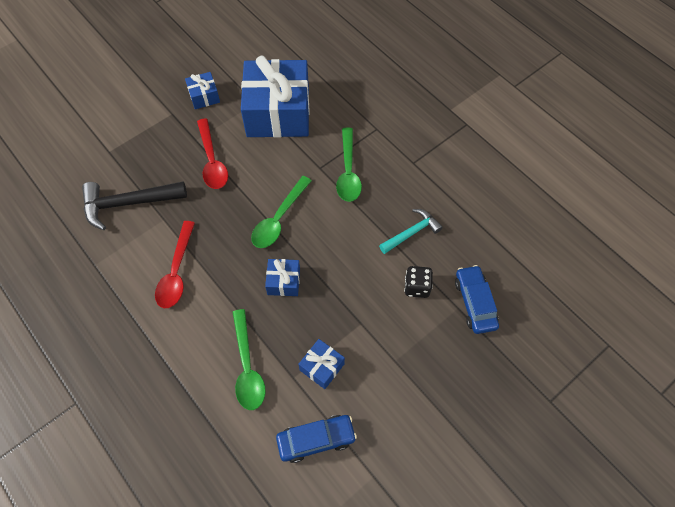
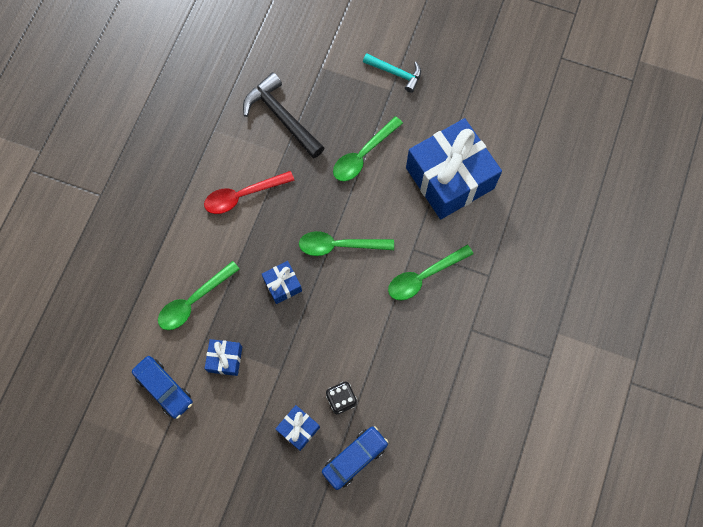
camera: 60 degrees right, 10 degrees up
blue gift [185,72,220,109] -> blue gift moved to [276,405,320,451]
red spoon [197,119,228,189] -> green spoon [333,116,403,181]
turquoise hammer [379,209,443,254] -> turquoise hammer moved to [363,53,421,93]

